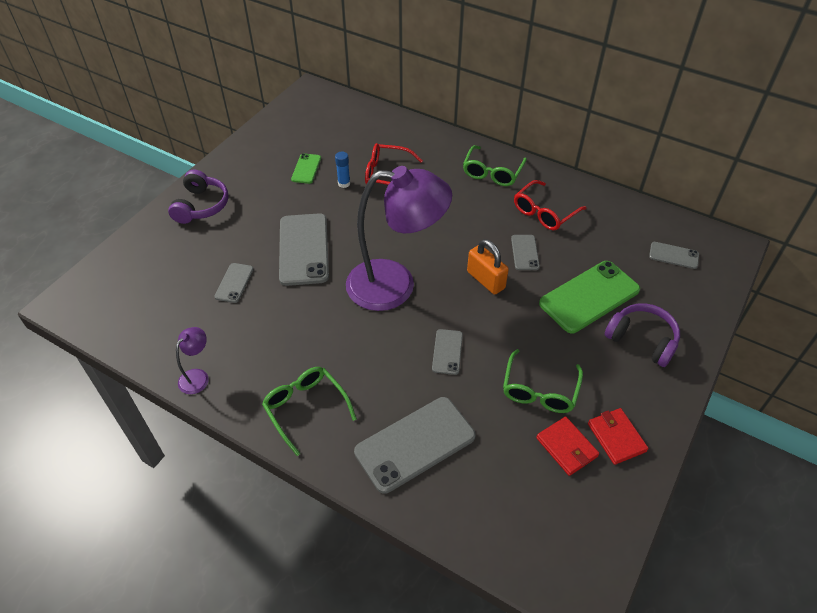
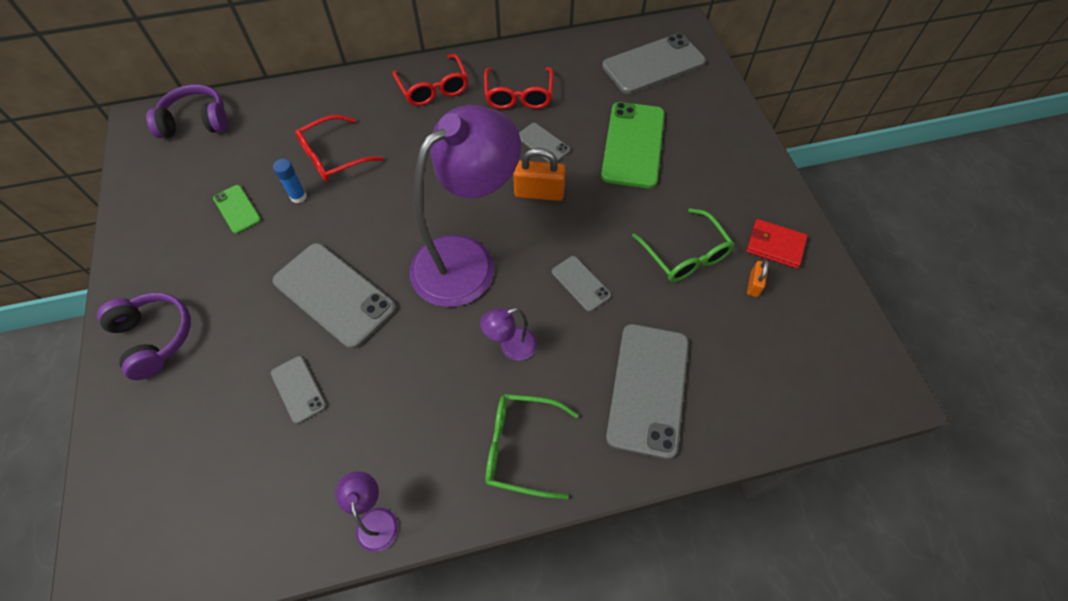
camera: 45 degrees left, 10 degrees up
green glasses [463,145,527,186] -> red glasses [392,54,468,106]
red wallet [536,417,599,476] -> orange padlock [747,260,769,297]
purple headphones [605,303,680,367] -> purple headphones moved to [146,84,228,138]
grey phone [649,242,699,269] -> grey phone [602,33,706,94], size x1.99
none -> purple lamp [480,308,537,361]

